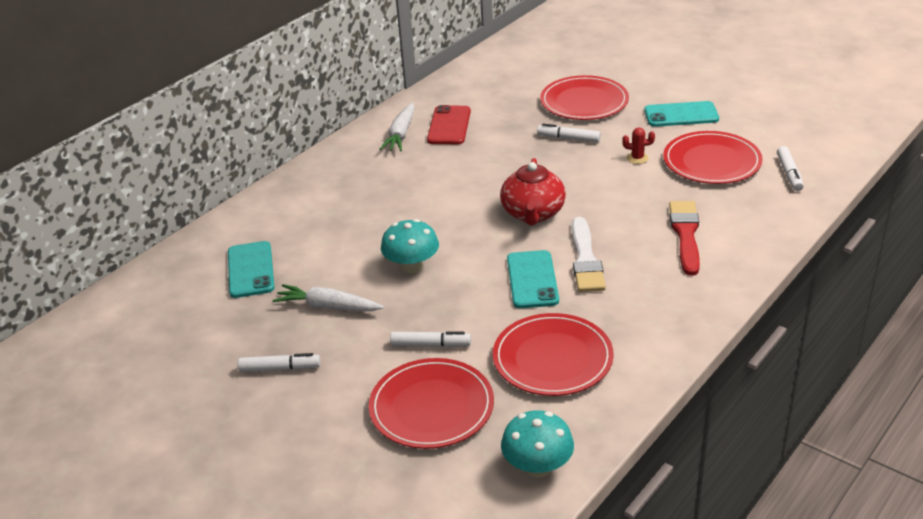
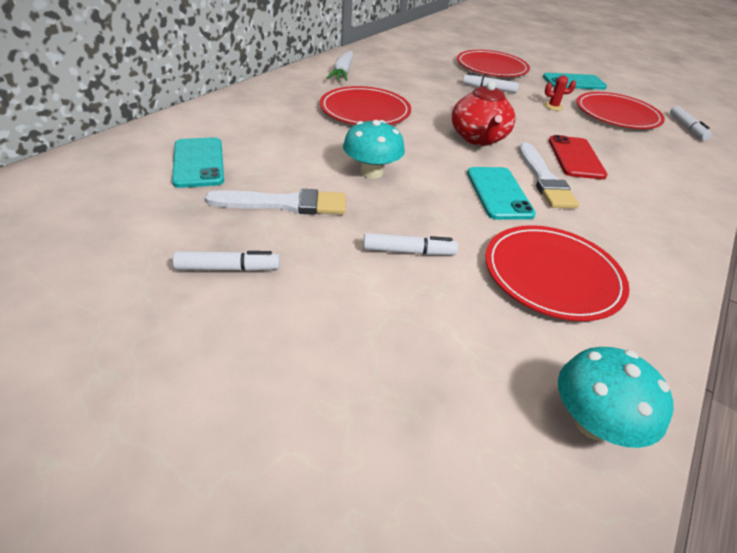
camera: 10 degrees left, 5 degrees up
white carrot [272,284,384,311] -> white brush [205,189,346,215]
red plate [369,358,494,449] -> red plate moved to [320,86,411,125]
red phone [427,105,471,144] -> red phone moved to [549,135,608,179]
red brush [669,201,700,275] -> none

